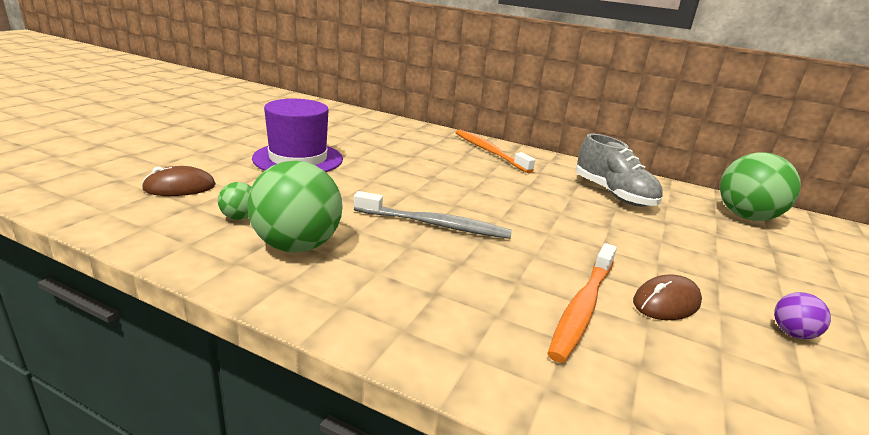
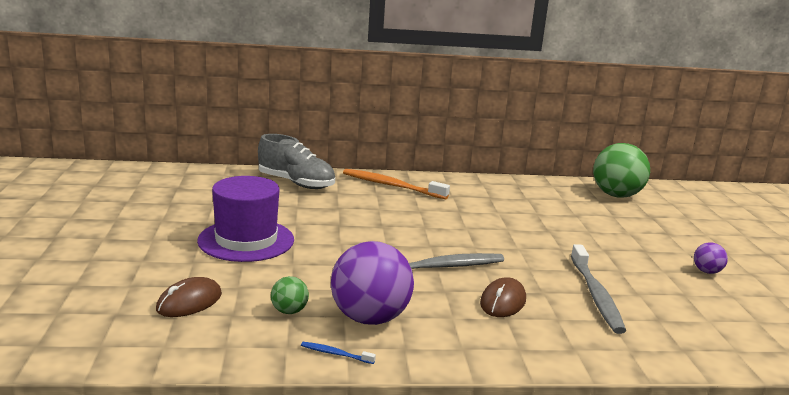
camera: 30 degrees left, 5 degrees down
green ball [247,161,342,253] -> purple ball [331,241,414,325]
orange toothbrush [547,243,617,363] -> grey toothbrush [571,244,626,334]
grey shoe [576,134,663,207] -> grey shoe moved to [258,134,335,189]
brown mouse [633,275,702,320] -> brown mouse moved to [480,277,526,317]
none -> blue toothbrush [301,342,376,364]

